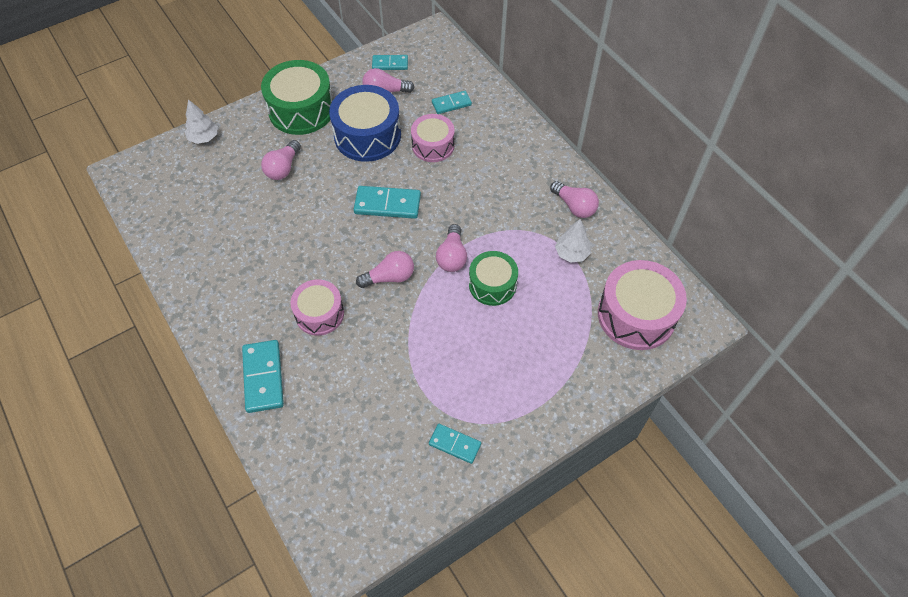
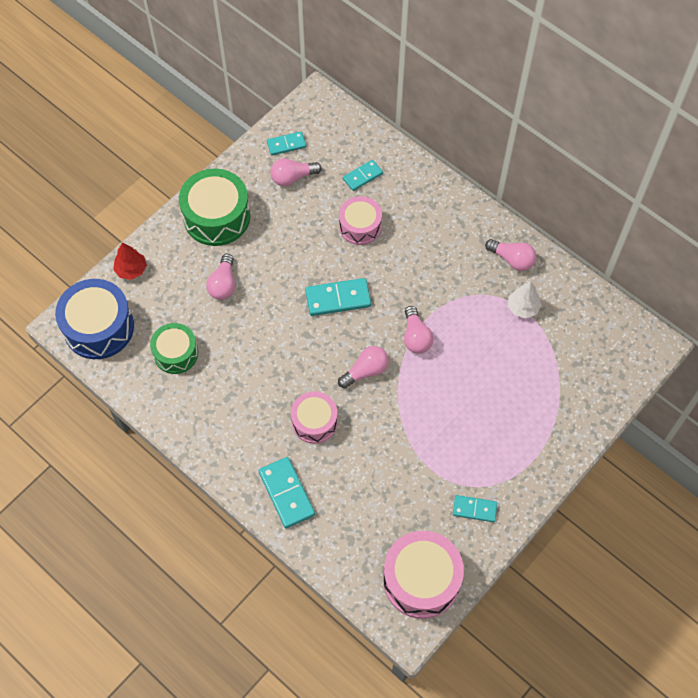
camera: 15 degrees left, 5 degrees up
white tree [185,99,218,144] -> red tree [113,242,147,280]
blue drum [329,85,401,162] -> blue drum moved to [55,279,134,359]
green drum [469,251,518,306] -> green drum moved to [150,323,198,374]
pink drum [598,260,687,350] -> pink drum moved to [383,531,464,619]

